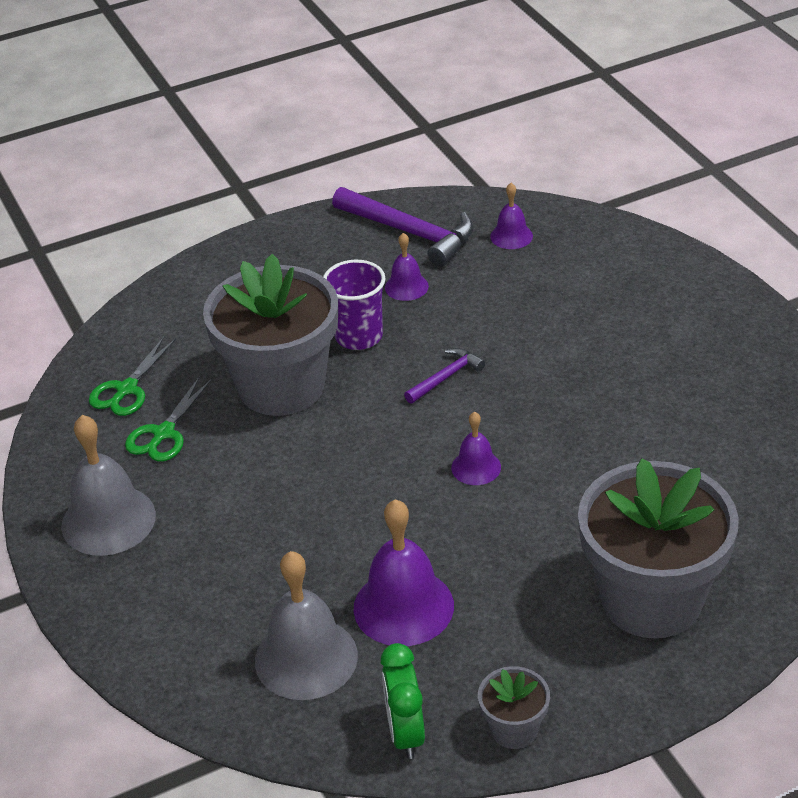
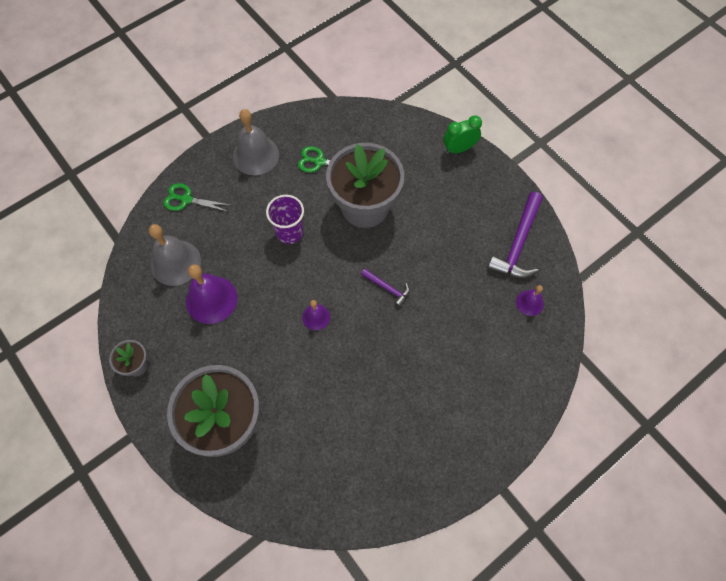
camera: 75 degrees right, 25 degrees up
green scissors [89,337,176,416] -> green scissors moved to [164,183,229,212]
purple cup [323,260,386,350] -> purple cup moved to [266,195,304,244]
green clock [381,643,425,759] -> green clock moved to [443,115,482,154]
purple bell [385,233,429,301] -> none

